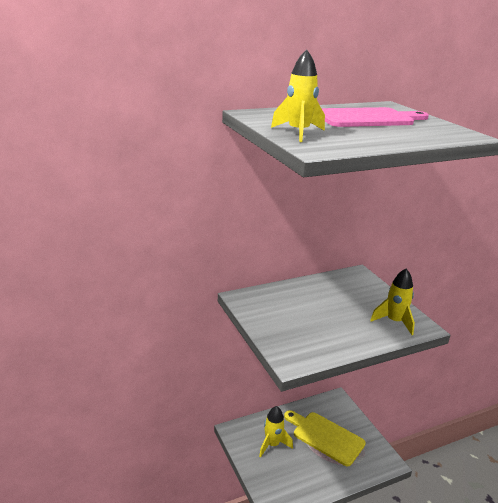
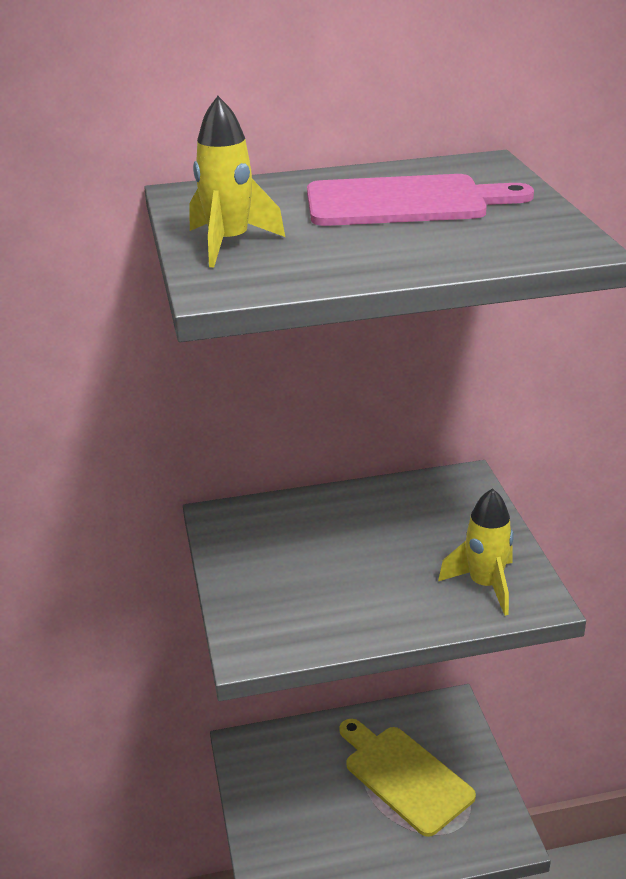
camera: 15 degrees right, 5 degrees up
yellow rocket [259,406,293,458] -> none

